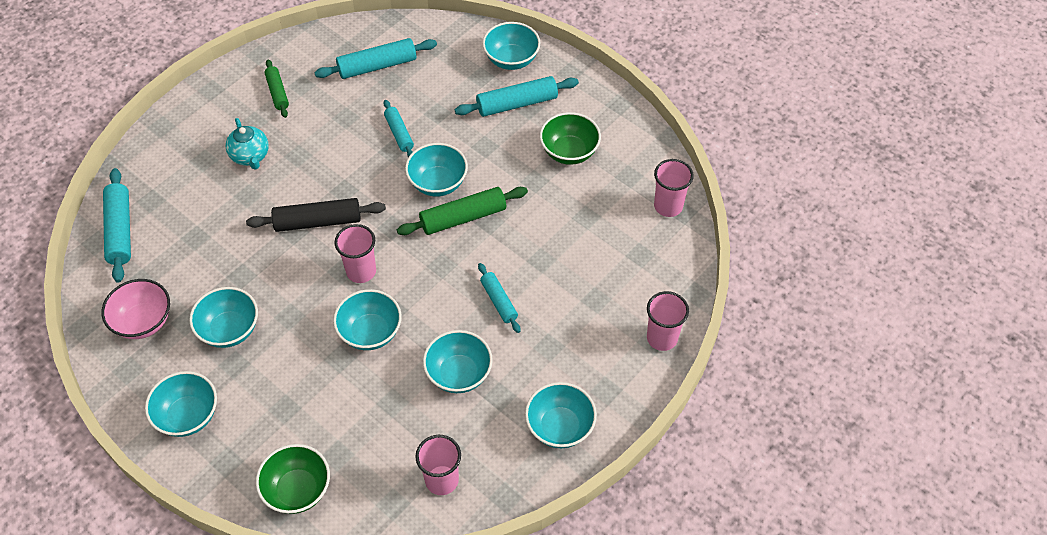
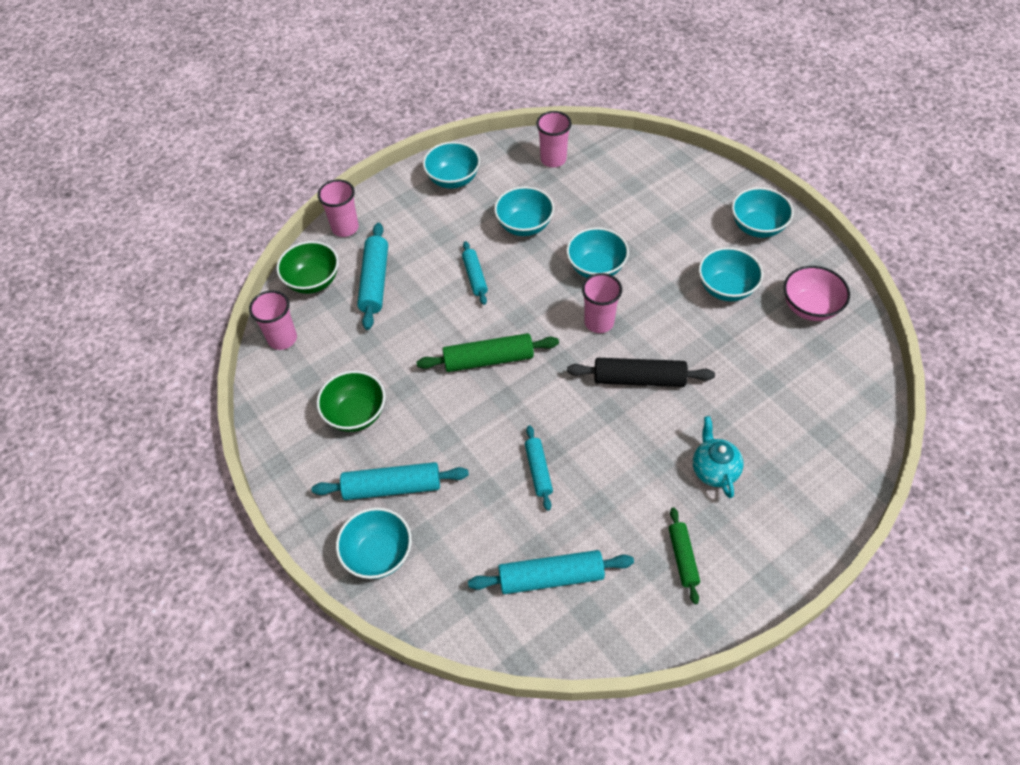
camera: 165 degrees left, 0 degrees up
turquoise rolling pin [103,168,131,283] -> turquoise rolling pin moved to [357,223,388,330]
green bowl [256,444,330,514] -> green bowl moved to [276,241,339,294]
turquoise bowl [405,143,468,197] -> none

